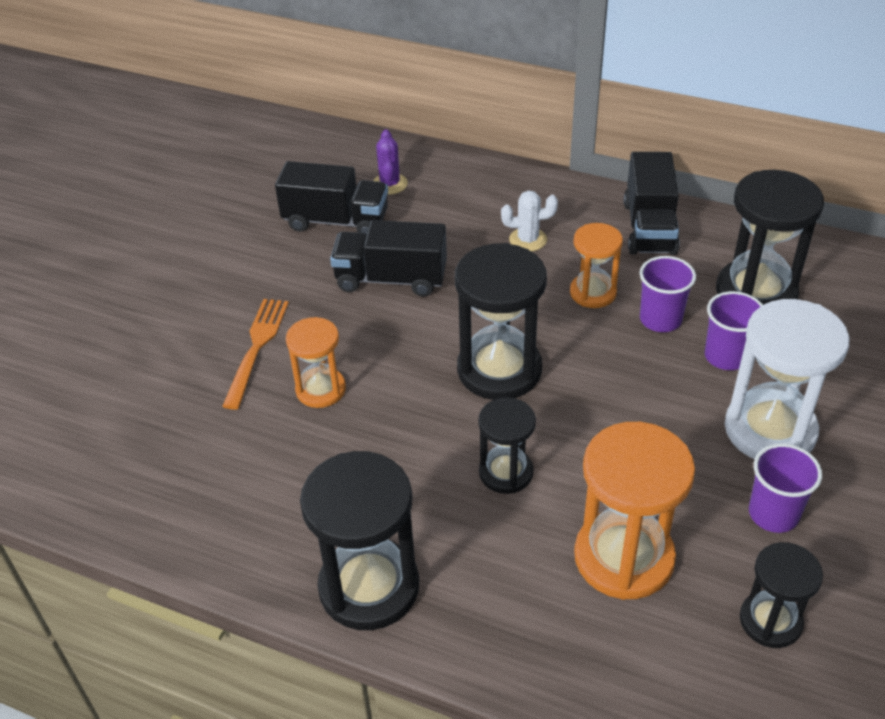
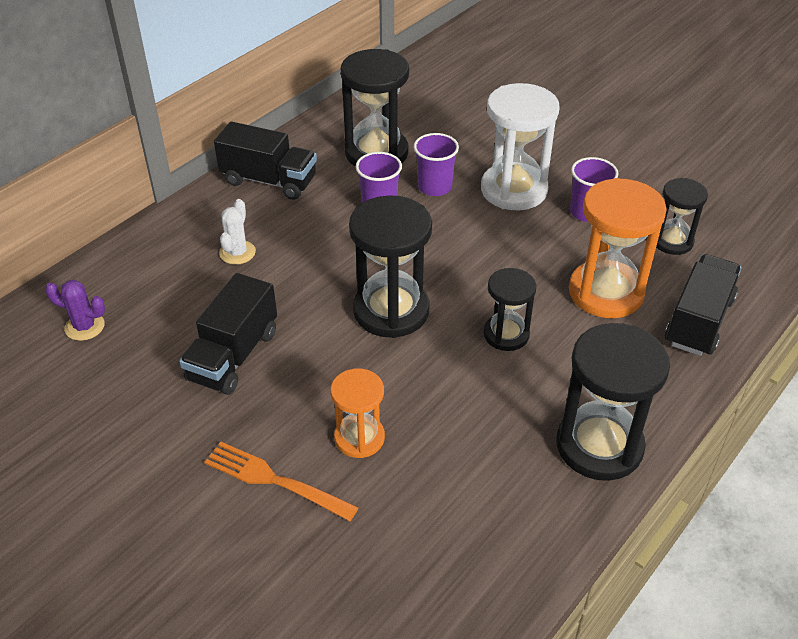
camera: 75 degrees left, 0 degrees up
black truck [275,161,388,234] -> black truck moved to [665,254,741,356]
orange hourglass [570,223,623,308] -> none

